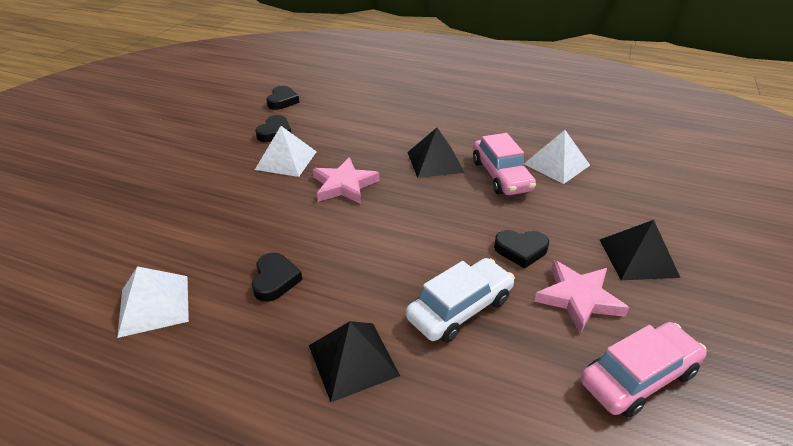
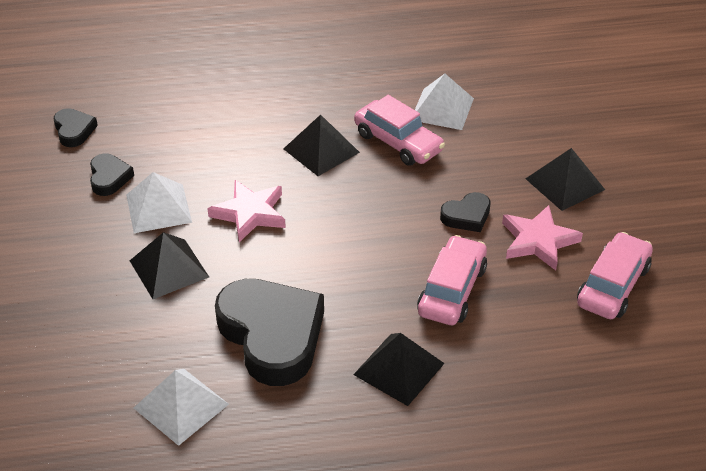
camera: 30 degrees left, 5 degrees up
black heart [252,253,302,302] -> black heart [215,279,324,386], size x2.14
white car [406,258,515,343] -> pink car [417,235,487,325]
none -> black pyramid [130,232,209,299]

